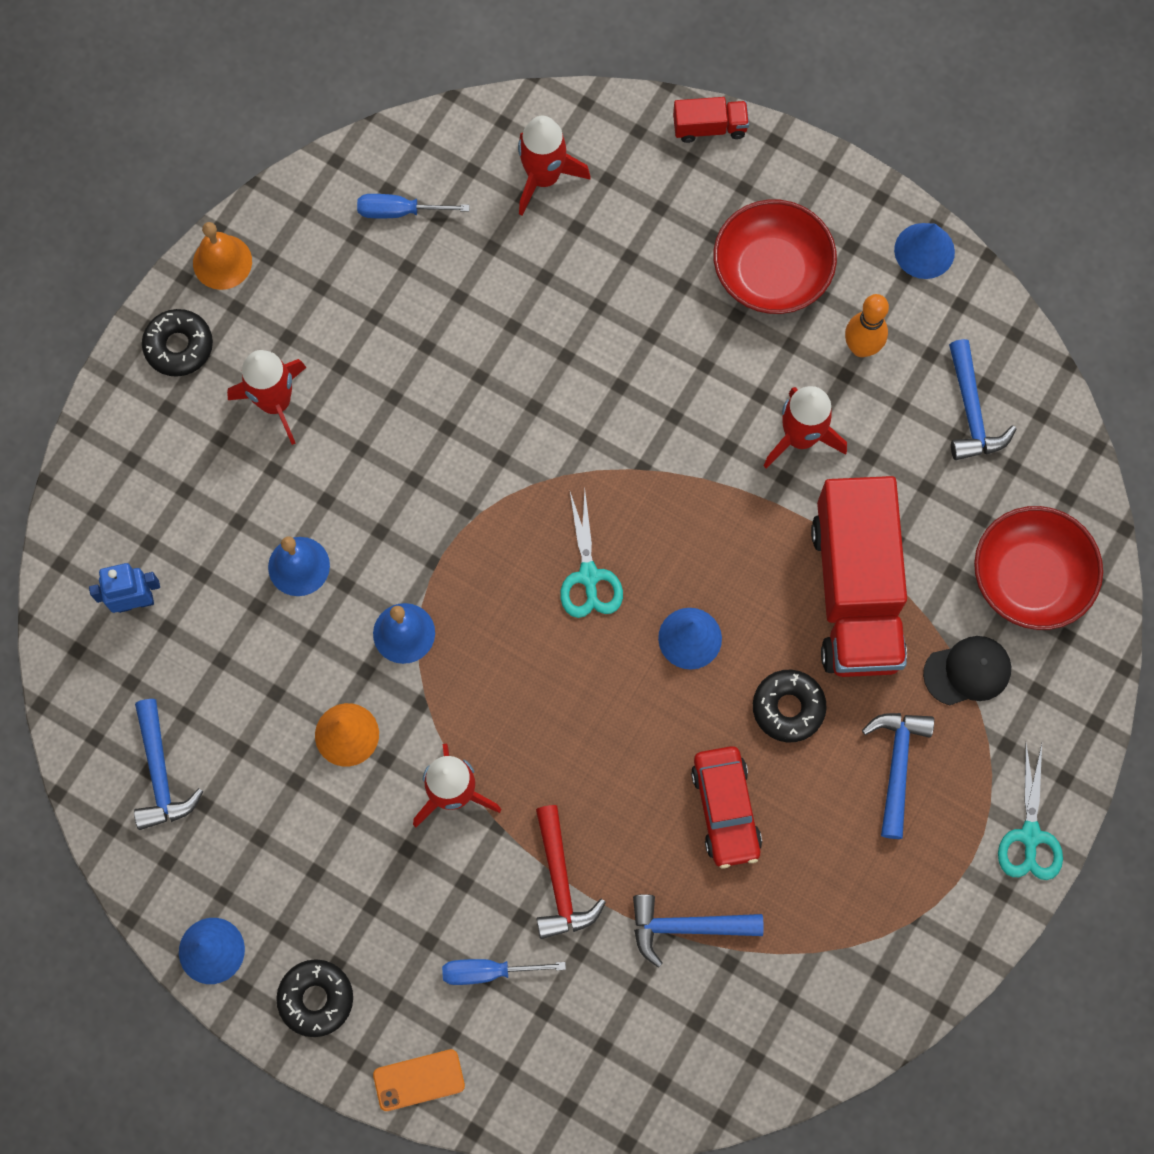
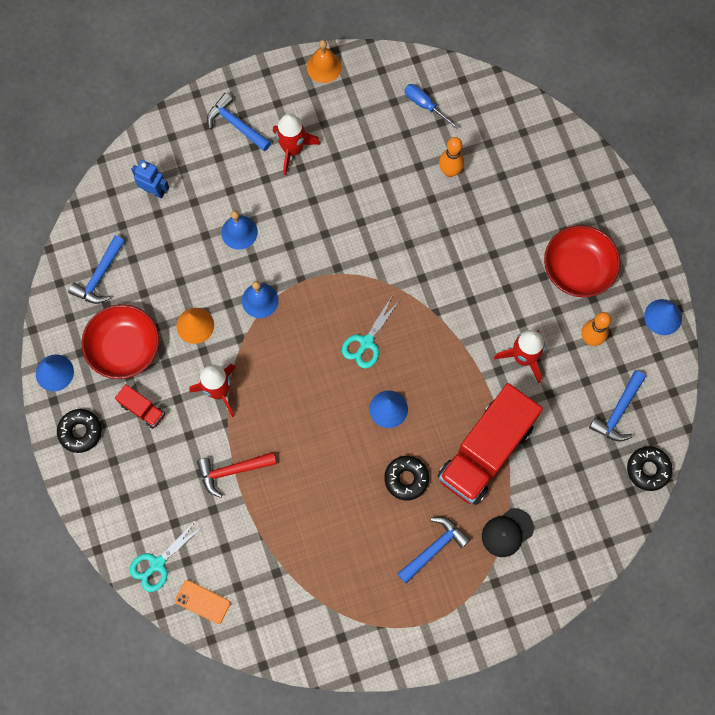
camera: 40 degrees right, 0 degrees up
black donut [142,309,213,377] -> black donut moved to [627,446,673,491]
orange phone [373,1049,465,1111] -> orange phone moved to [175,580,230,624]
blue screwdriver [442,959,566,985] -> none
red rocket [518,115,590,215] -> none
red hammer [536,805,606,939] -> red hammer turned 45 degrees clockwise [197,452,277,498]
blue hammer [633,894,764,968] -> blue hammer moved to [207,93,271,151]
red truck [673,97,749,143] -> red truck moved to [115,384,165,429]
red car [691,746,762,868] -> none
black cap [923,636,1011,705] -> black cap turned 120 degrees clockwise [482,508,534,557]
red bowl [974,506,1103,630] -> red bowl moved to [82,304,159,379]
turquoise scissors [998,744,1063,880] -> turquoise scissors moved to [129,521,203,592]
none -> orange bowling pin [439,137,464,177]

